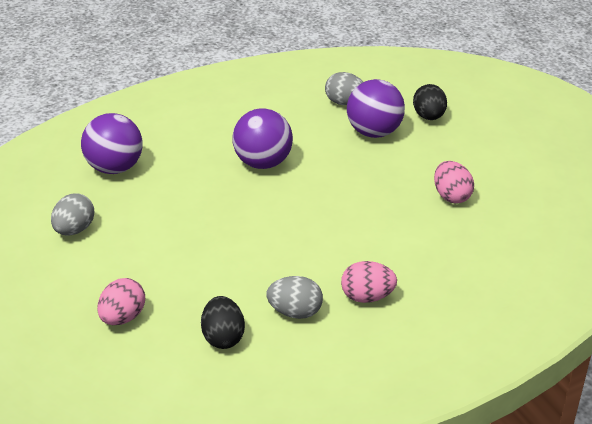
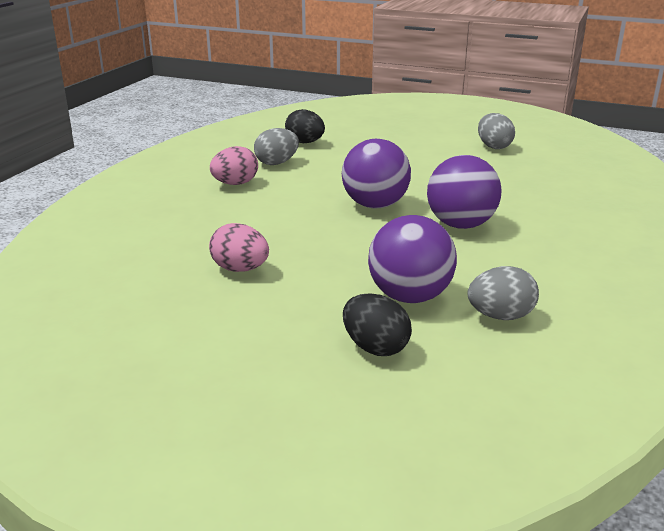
camera: 140 degrees right, 10 degrees down
purple ball [81,113,142,174] -> purple ball moved to [342,139,411,209]
pink egg [97,278,145,325] -> none

